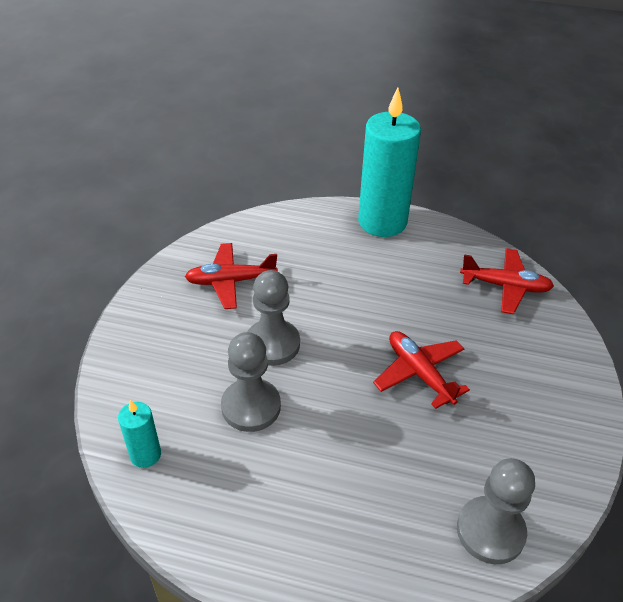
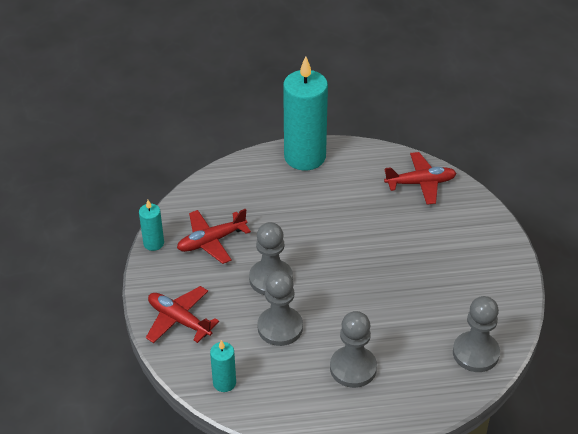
camera: 20 degrees left, 0 degrees up
red plane [373,331,470,409] -> red plane moved to [146,286,219,343]
none -> turquoise candle [139,200,164,251]
none -> grey pawn [330,311,377,388]

